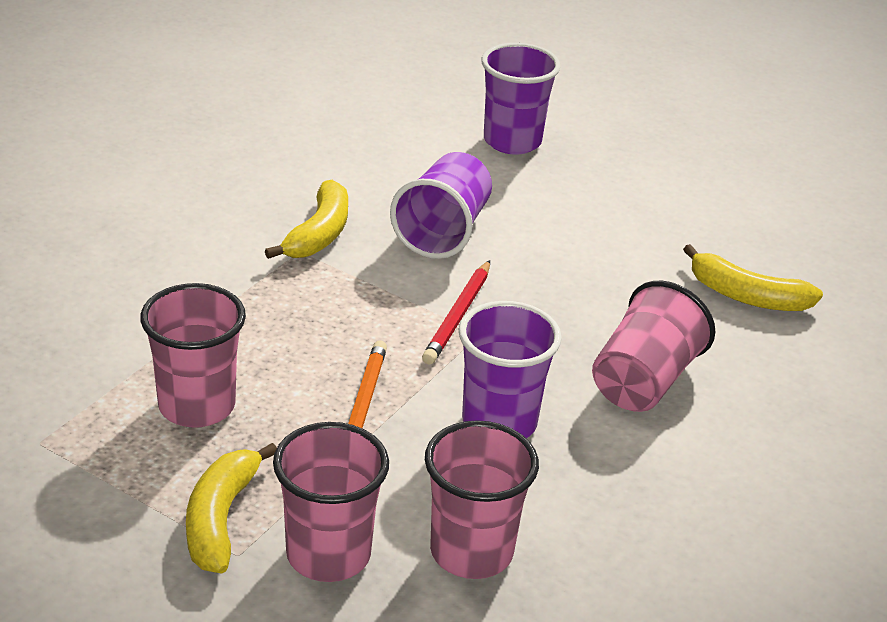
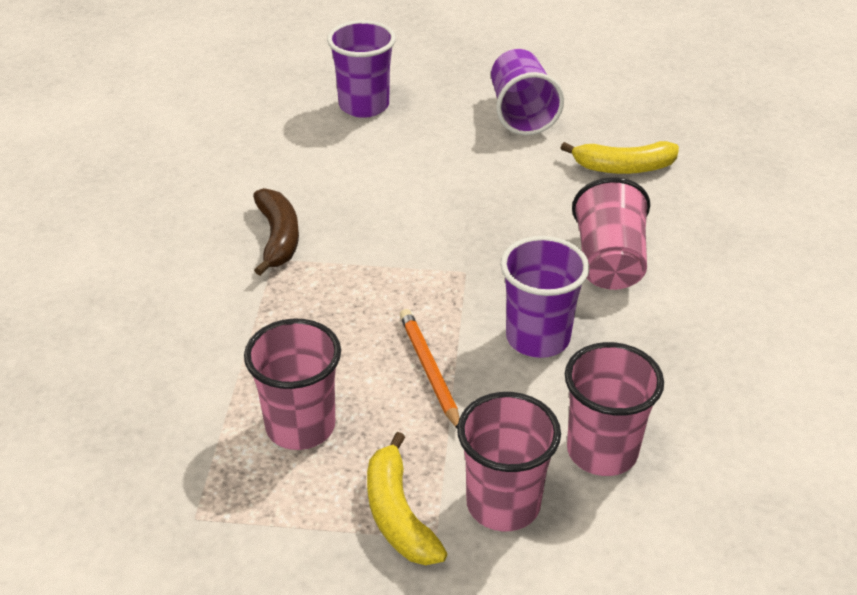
camera: 25 degrees left, 5 degrees up
yellow banana [265,180,348,259] -> brown banana [253,188,299,276]
purple cup [390,152,492,259] -> purple cup moved to [491,49,564,136]
red pencil [422,260,490,364] -> none

